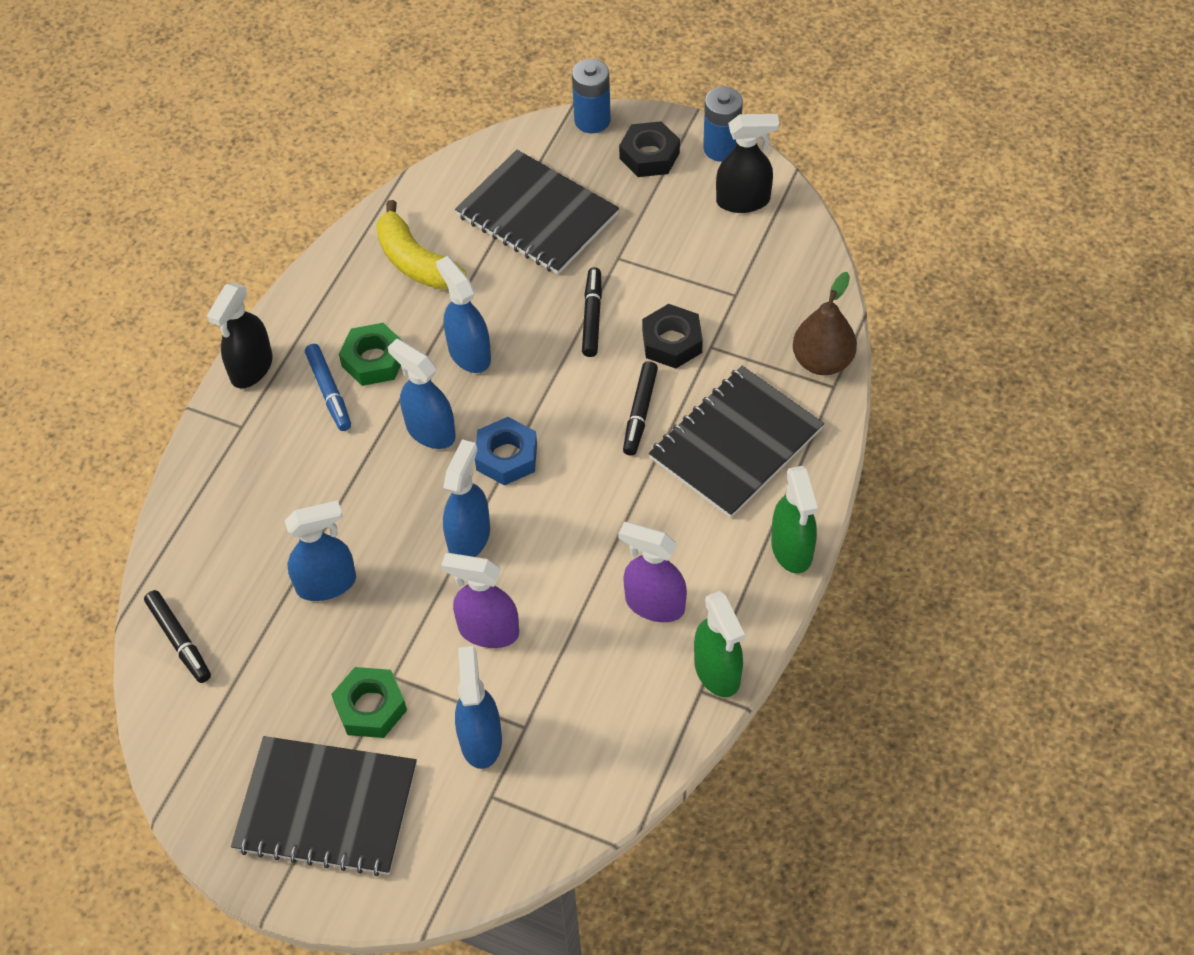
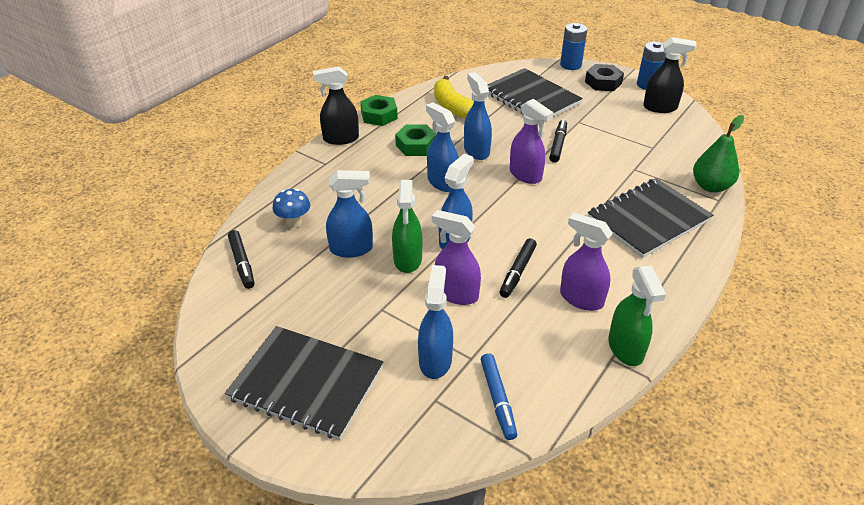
camera: 10 degrees right, 15 degrees down
black spray bottle [207,283,273,388] -> black spray bottle turned 45 degrees clockwise [313,66,359,145]
blue marker [305,344,351,431] -> blue marker moved to [481,353,517,440]
green nut [331,667,407,738] -> green nut moved to [360,95,398,126]
blue nut [475,417,537,486] -> none
black marker [623,361,658,456] -> black marker moved to [500,238,537,298]
black nut [642,304,703,369] -> none
green spray bottle [771,466,818,574] -> green spray bottle moved to [392,180,422,273]
brown pear [793,272,857,375] -> green pear [693,115,745,193]
none -> blue mushroom [272,189,310,228]
none -> purple spray bottle [510,99,554,184]

